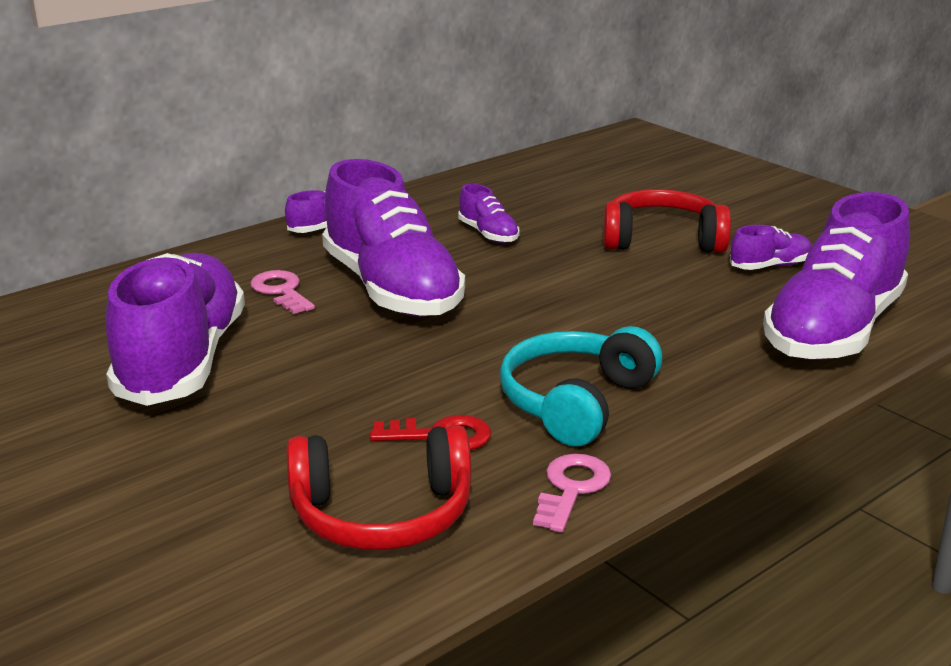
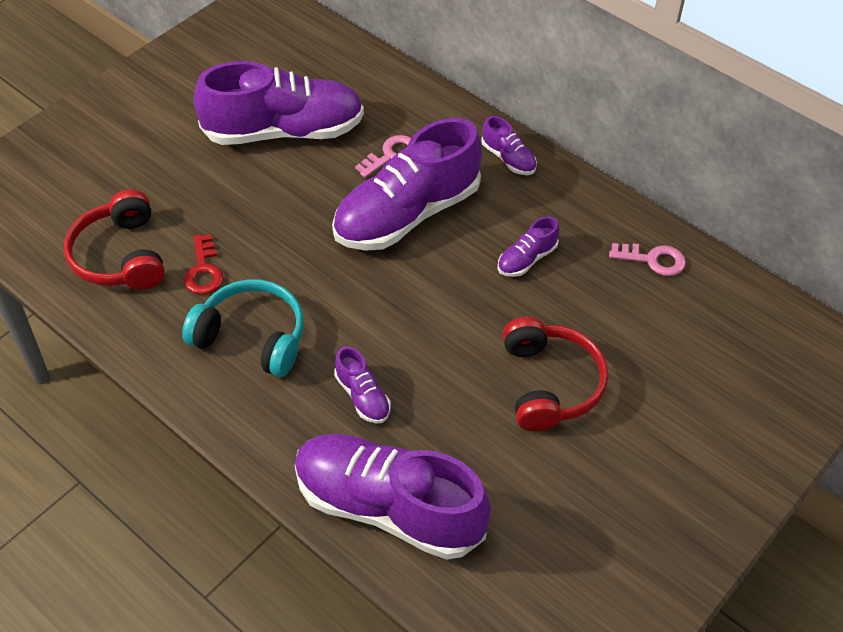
camera: 80 degrees right, 25 degrees up
pink key [533,454,611,532] -> pink key moved to [609,243,686,276]
purple shoe [730,225,812,270] -> purple shoe moved to [334,346,391,424]

